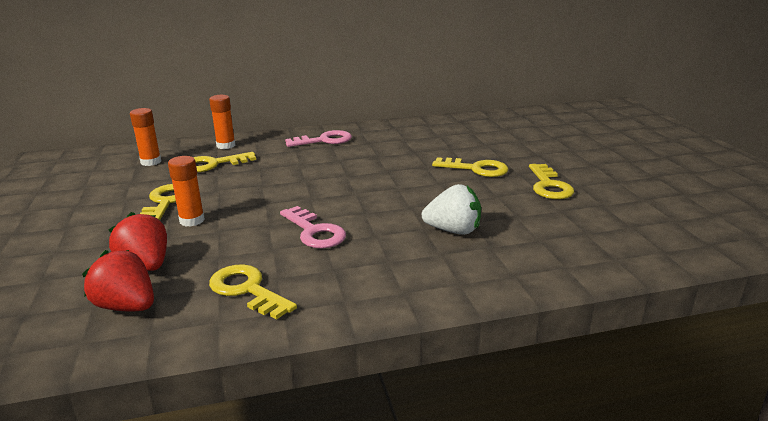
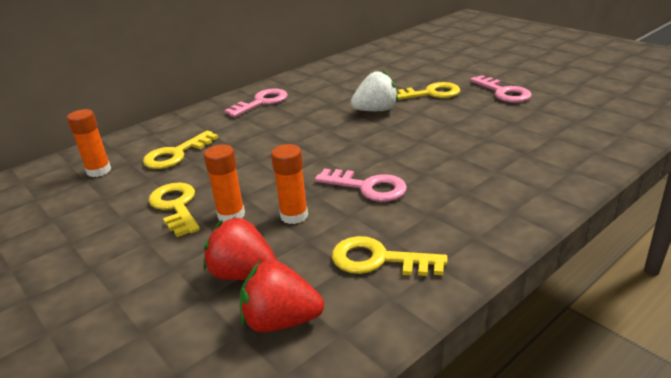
camera: 25 degrees left, 5 degrees up
orange glue stick [209,95,236,149] -> orange glue stick moved to [271,144,308,224]
white strawberry [422,184,481,235] -> white strawberry moved to [351,71,398,111]
yellow key [529,164,574,199] -> pink key [470,75,532,103]

